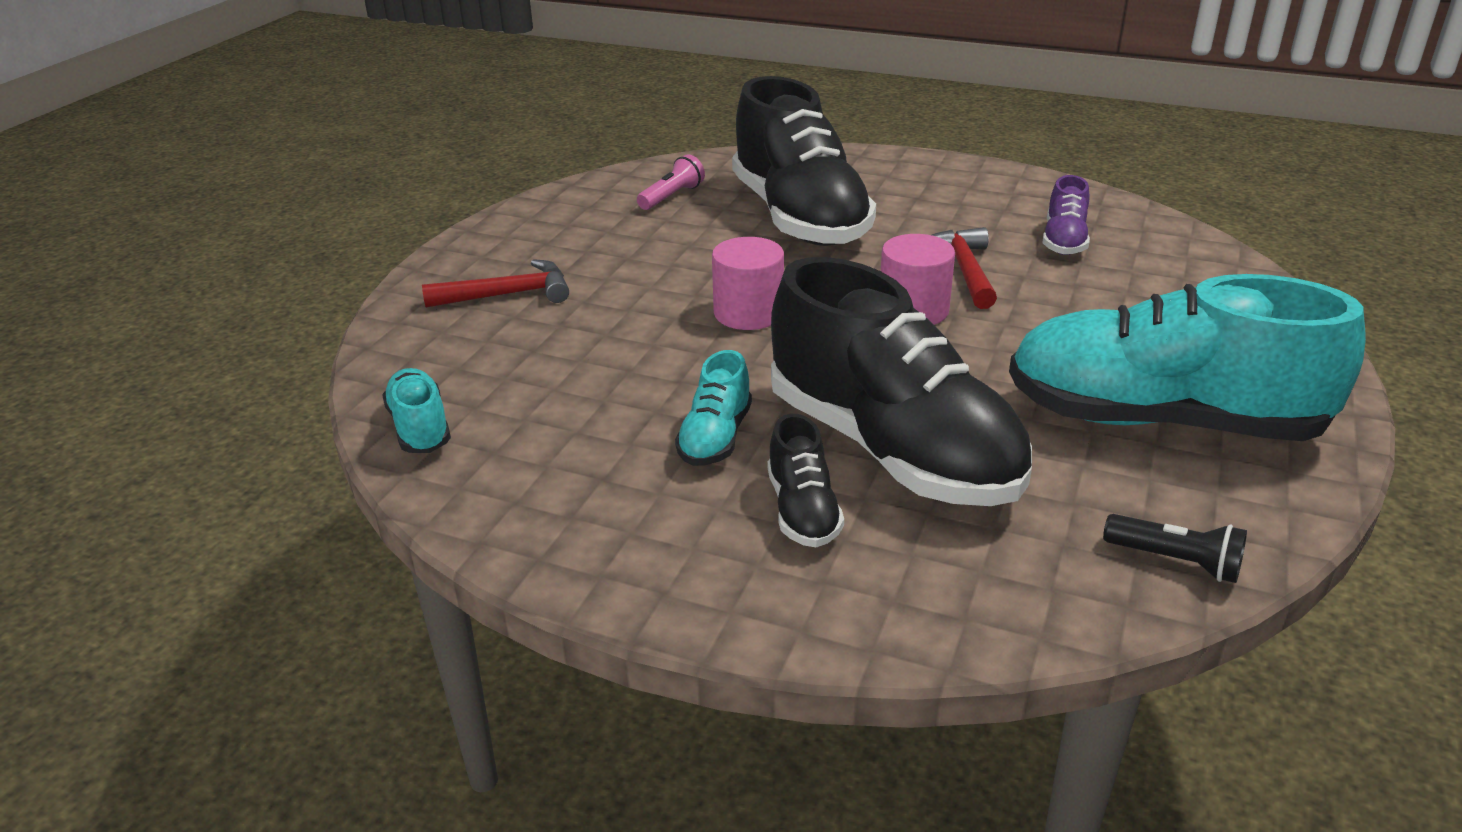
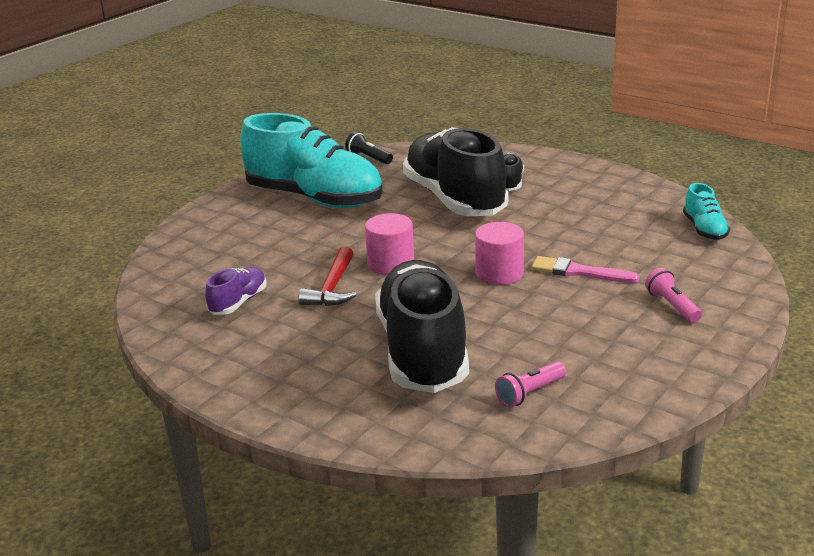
camera: 165 degrees left, 5 degrees down
red hammer [422,259,569,308] -> pink flashlight [645,268,702,323]
turquoise shoe [675,350,752,466] -> none
none -> pink brush [532,256,639,283]

